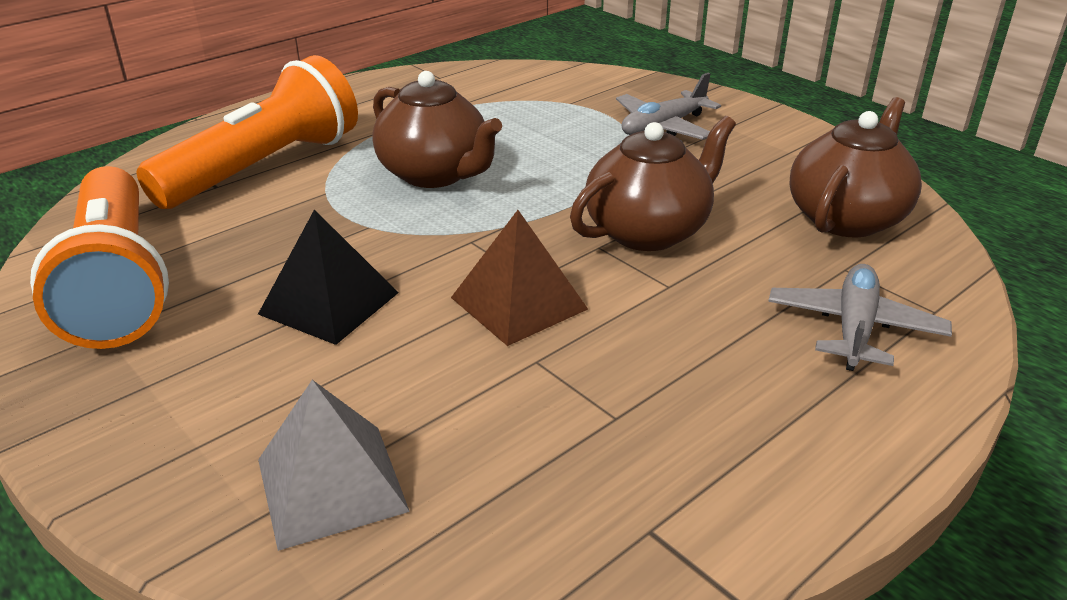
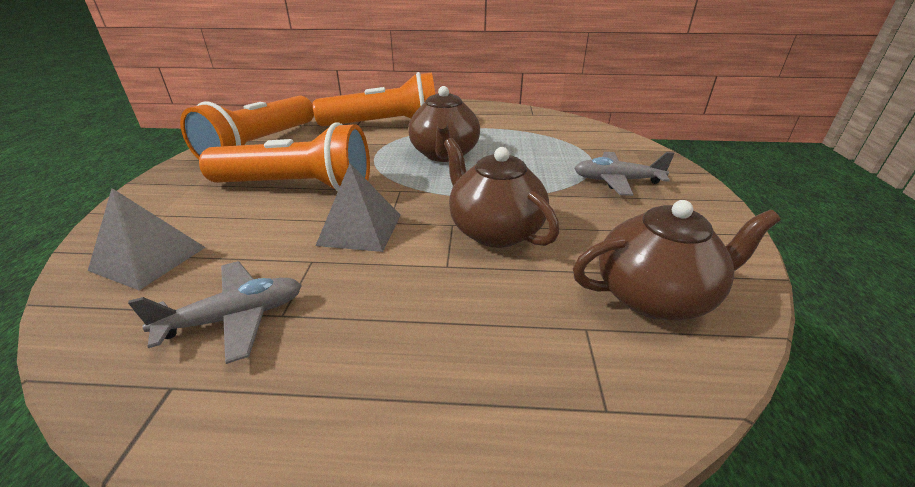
camera: 45 degrees right, 0 degrees up
black pyramid [258,209,399,345] -> orange flashlight [199,123,370,191]
brown pyramid [451,210,588,346] -> grey pyramid [316,164,401,252]
brown teapot [570,116,736,251] -> brown teapot turned 135 degrees counterclockwise [444,138,559,248]
grey plane [768,264,952,371] -> grey plane moved to [128,261,302,364]

